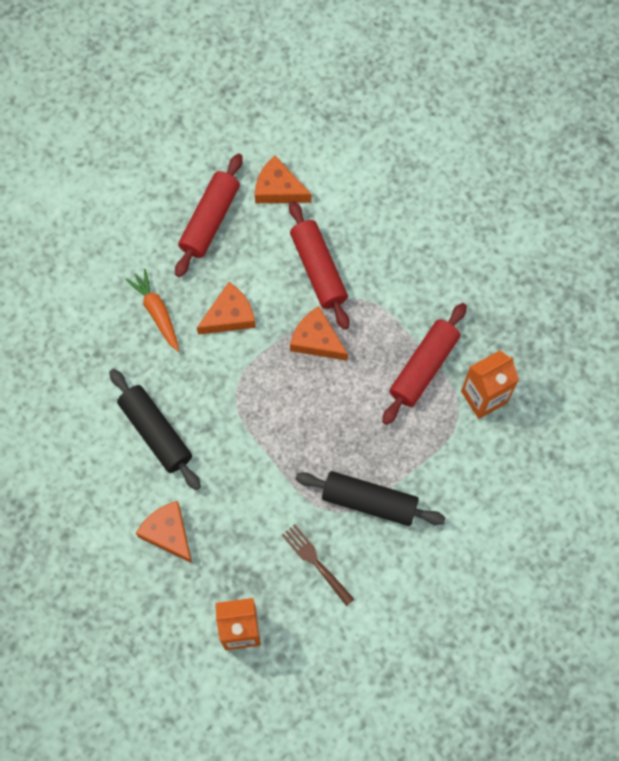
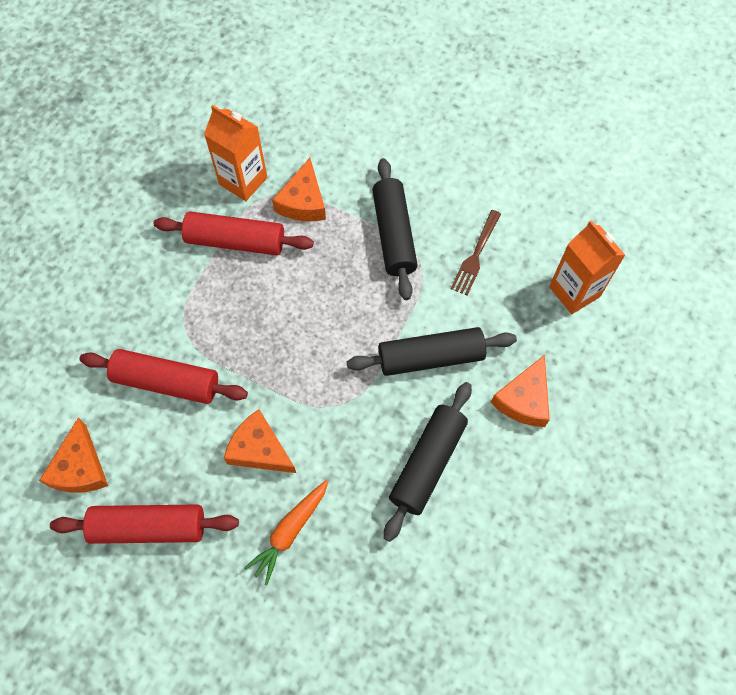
camera: 115 degrees left, 5 degrees down
red rolling pin [289,201,349,330] -> red rolling pin turned 60 degrees clockwise [79,349,248,404]
orange cheese [290,306,348,361] -> orange cheese moved to [272,158,326,221]
none -> black rolling pin [347,327,517,376]

